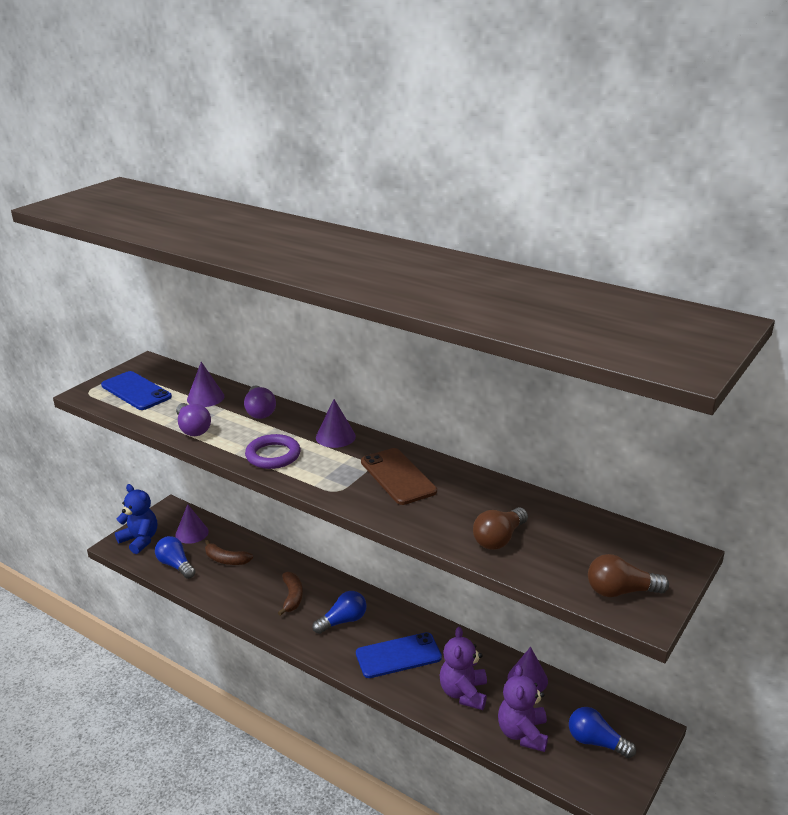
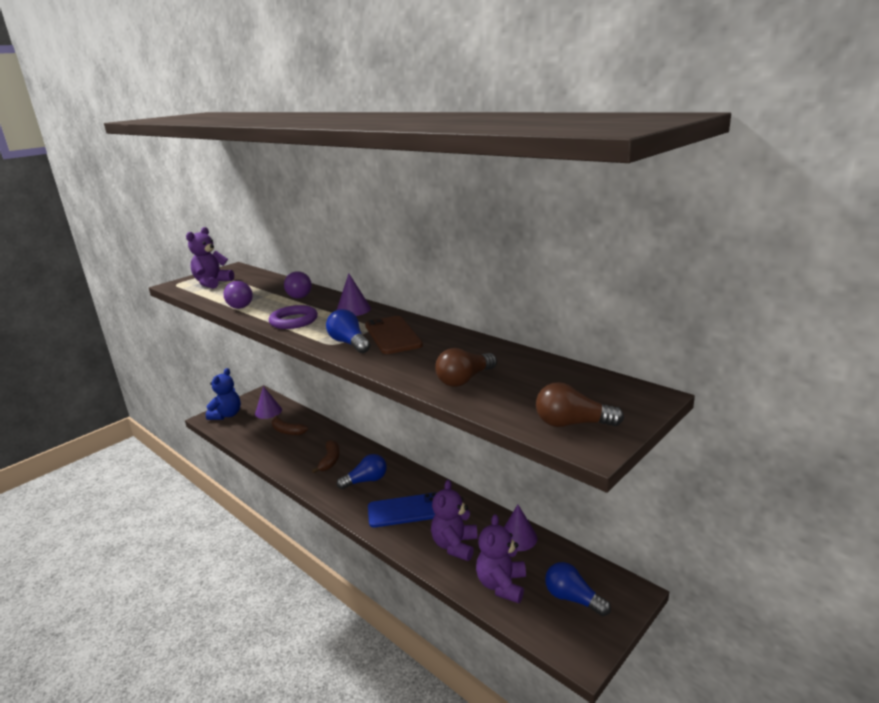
camera: 10 degrees right, 5 degrees down
blue phone [101,371,172,410] -> purple teddy bear [186,227,234,289]
blue teddy bear [115,484,157,554] -> blue teddy bear turned 60 degrees clockwise [206,368,241,420]
blue light bulb [155,536,196,579] -> blue light bulb moved to [326,309,370,353]
purple cone [187,362,225,407] -> none

